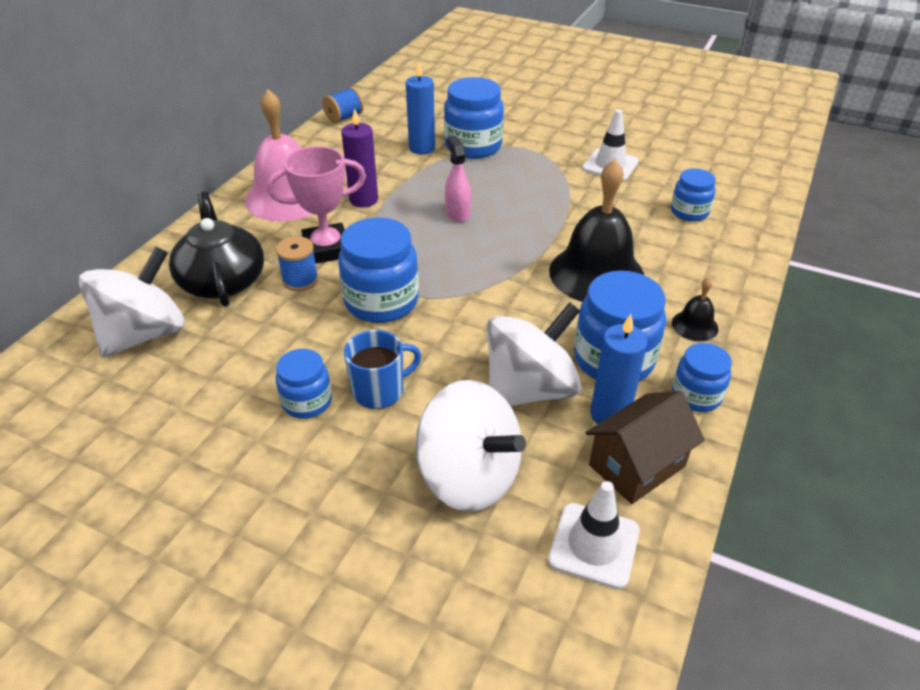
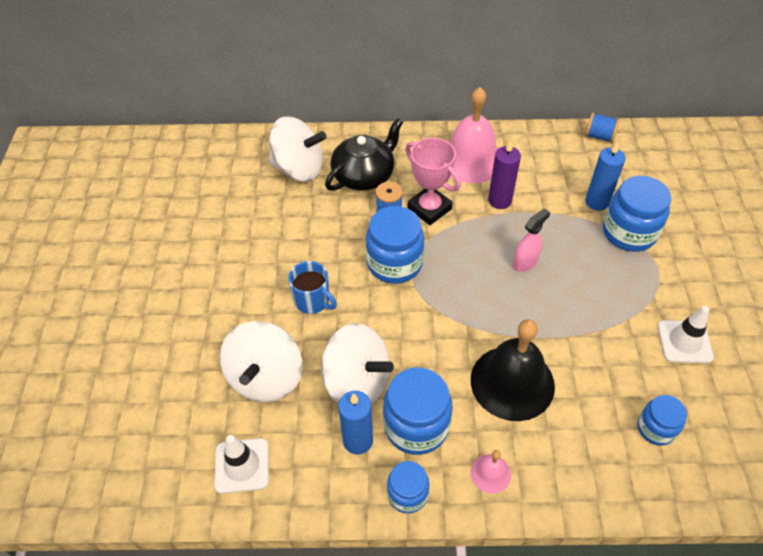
camera: 65 degrees right, 10 degrees up
blue jar [276,349,332,419] -> none
brown house [585,391,705,504] -> none
black bell [672,277,719,341] -> pink bell [470,450,511,493]

